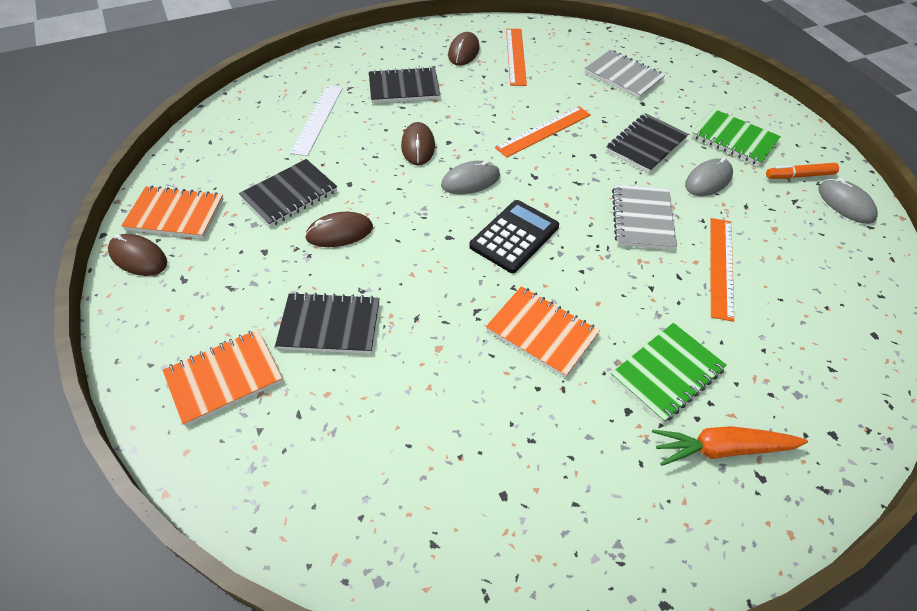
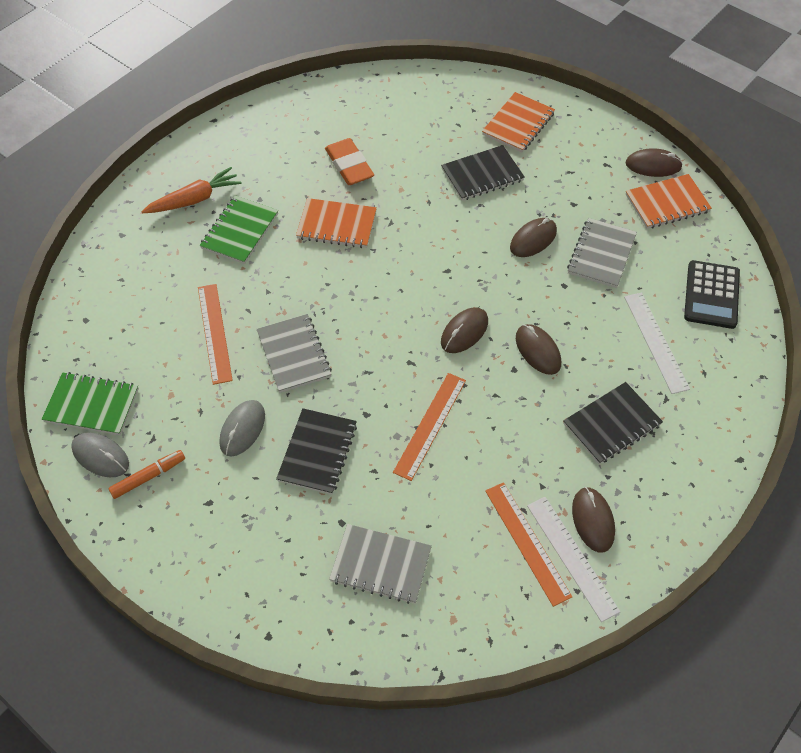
camera: 155 degrees right, 5 degrees up
black notebook [239,159,337,227] -> grey notebook [567,218,637,288]
grey mouse [441,161,500,194] -> brown mouse [441,307,488,353]
black calculator [469,200,559,273] -> black calculator moved to [684,260,740,329]
green notebook [692,109,781,166] -> green notebook moved to [42,372,139,435]
none -> orange eraser [325,138,374,185]
none -> white ruler [527,497,620,622]

